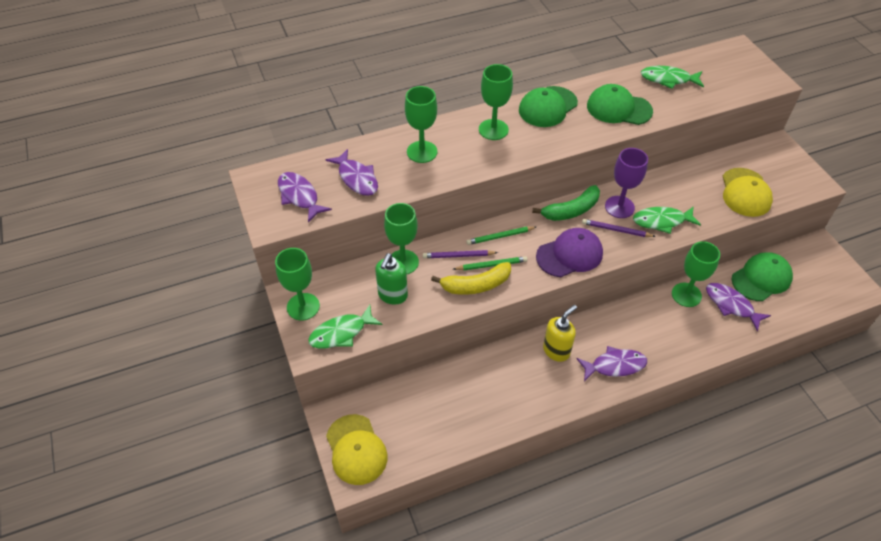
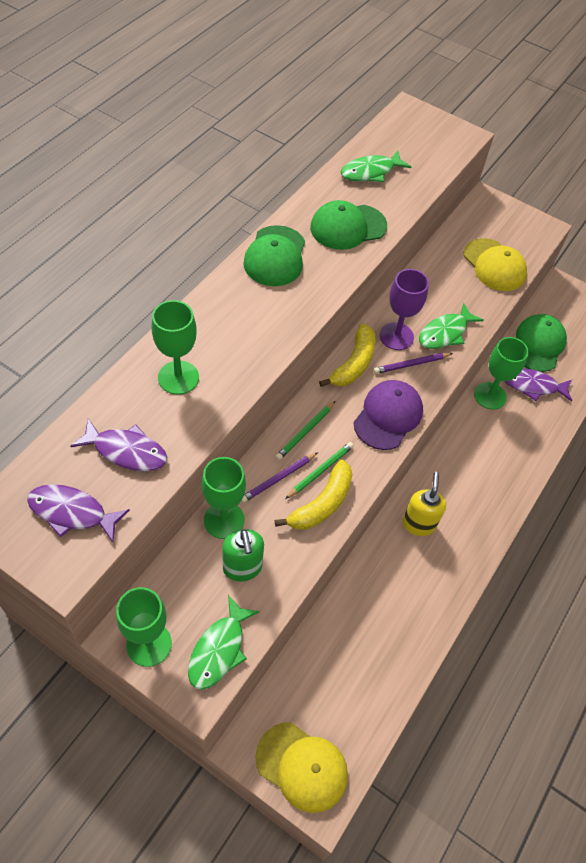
camera: 40 degrees left, 5 degrees up
green goblet [479,64,513,140] -> none
green banana [532,185,600,221] -> yellow banana [319,324,375,387]
purple fish [577,346,647,381] -> none

